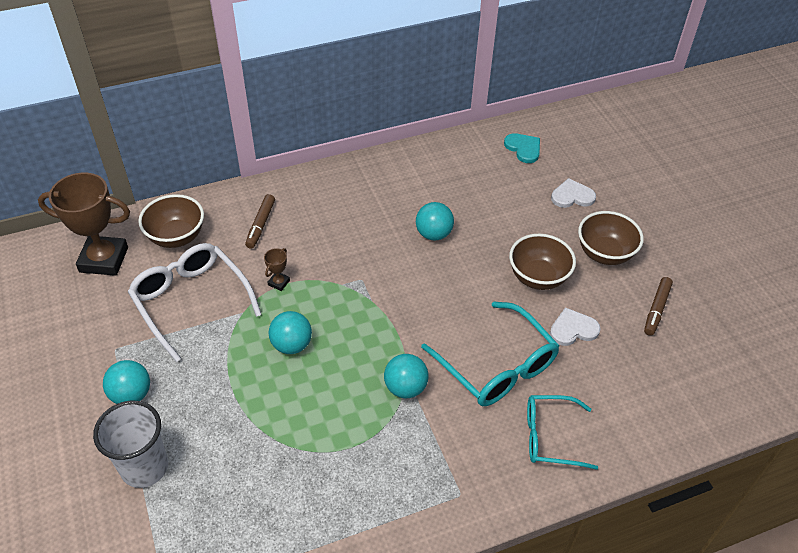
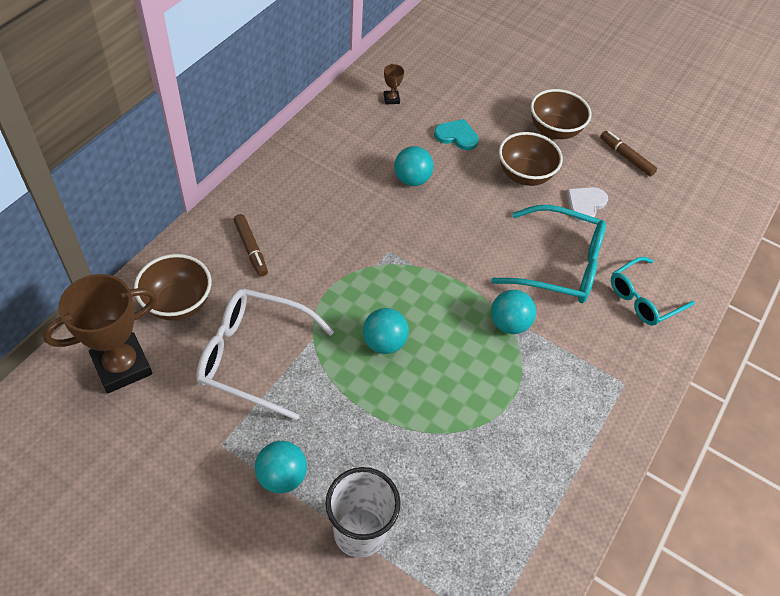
camera: 40 degrees left, 5 degrees up
brown trophy [264,248,290,291] -> brown trophy moved to [384,64,404,105]
turquoise heart [504,133,540,163] -> turquoise heart moved to [434,119,479,150]
white heart [551,178,596,208] -> none
brown marker [644,277,673,336] -> brown marker turned 150 degrees clockwise [600,131,657,177]

